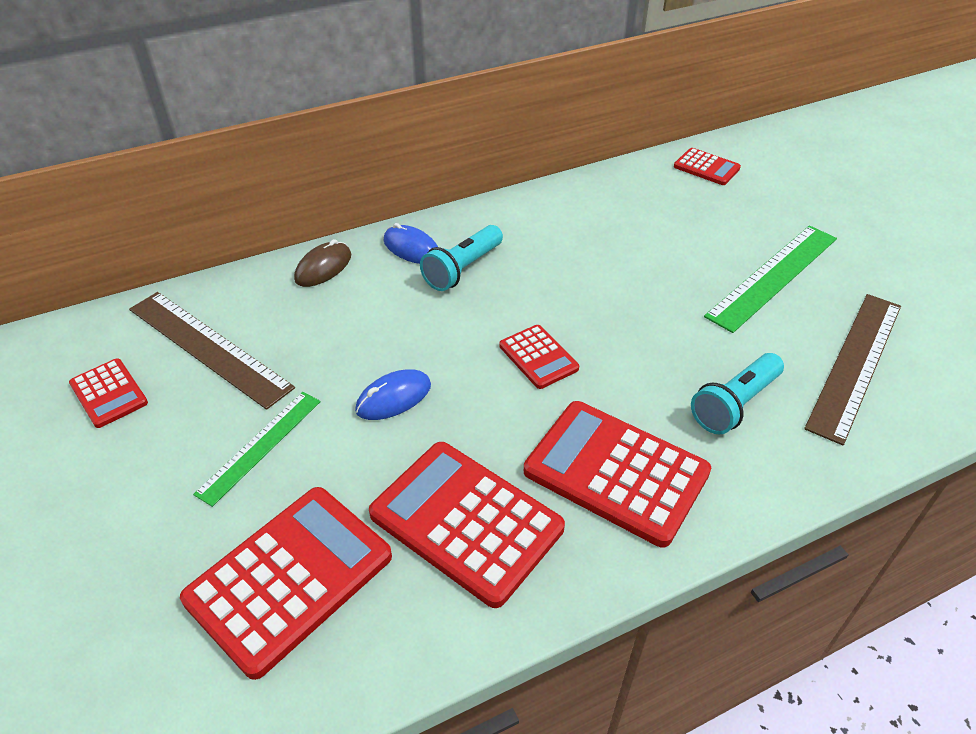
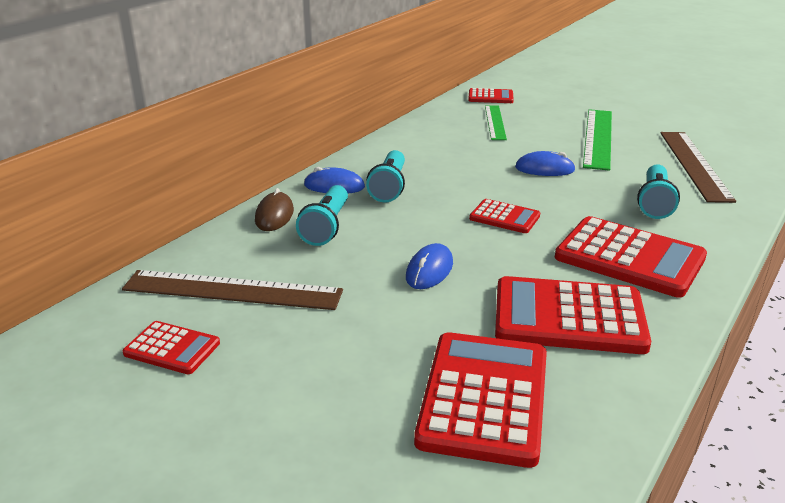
camera: 30 degrees left, 15 degrees down
green ruler [193,392,321,507] -> green ruler moved to [485,105,507,140]
red calculator [524,401,711,547] -> red calculator turned 150 degrees counterclockwise [555,216,707,297]
none -> turquoise flashlight [296,185,348,246]
none -> blue mouse [515,151,576,176]

